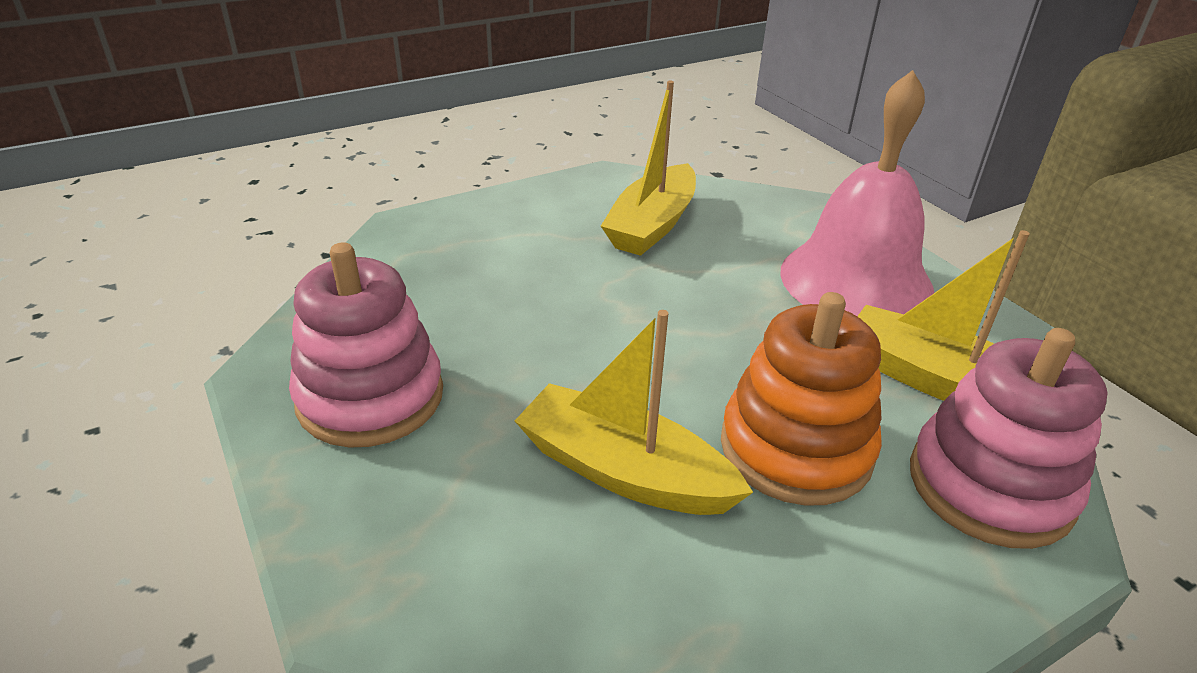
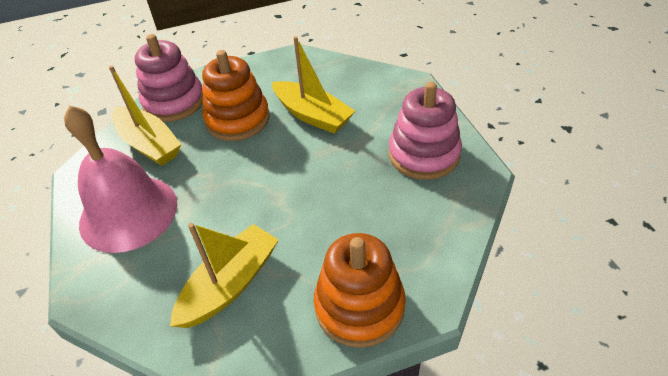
camera: 165 degrees left, 10 degrees up
none -> orange stacking toy [314,233,406,348]

